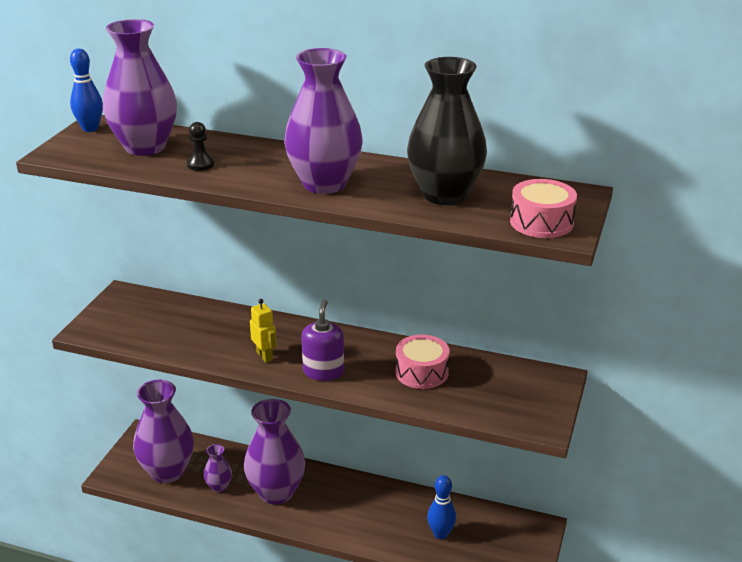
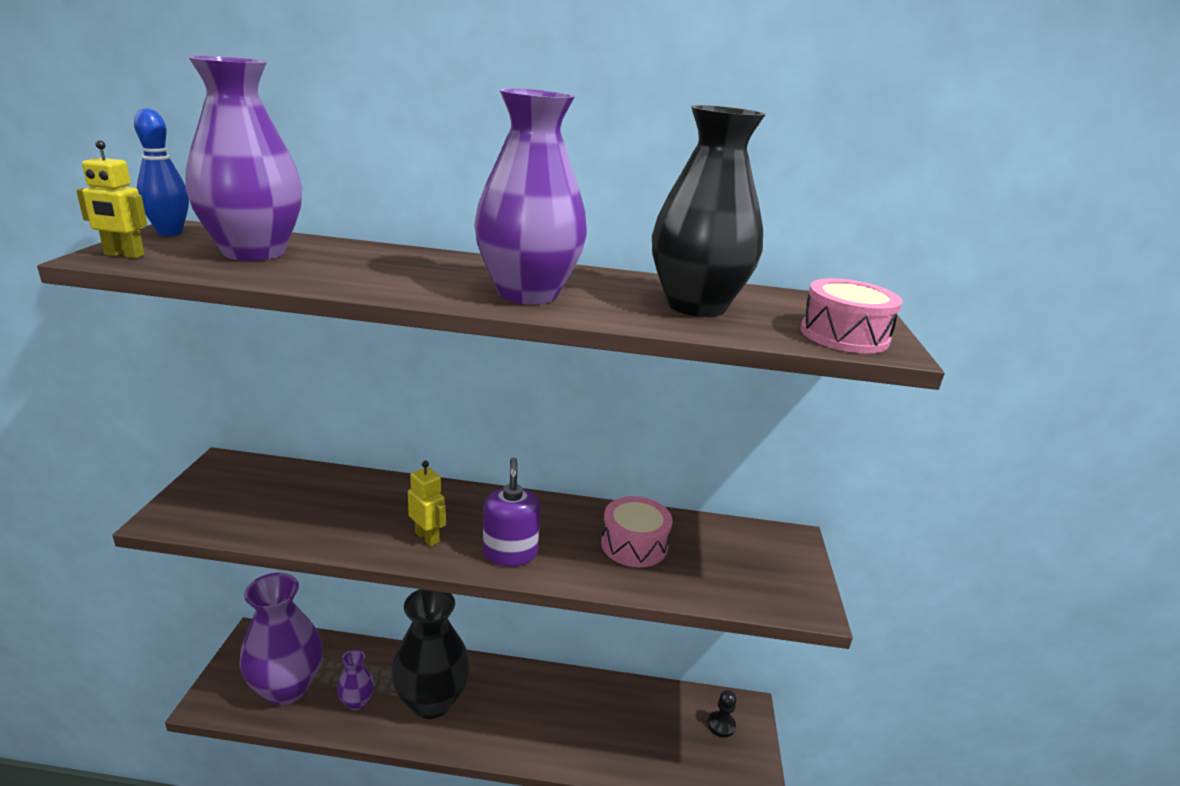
camera: 15 degrees left, 5 degrees down
black pawn [187,122,215,171] -> black pawn moved to [708,690,736,737]
purple vase [244,399,305,505] -> black vase [391,589,470,719]
blue bowling pin [427,475,456,539] -> none
none -> yellow robot [76,140,147,258]

